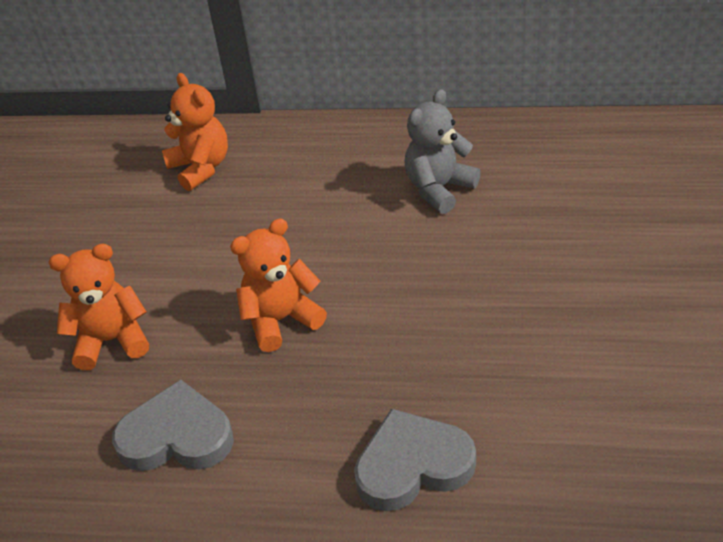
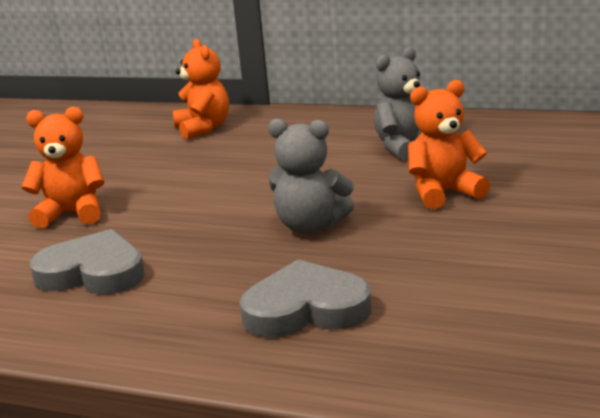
camera: 10 degrees right, 20 degrees down
orange teddy bear [230,219,327,352] -> orange teddy bear moved to [408,80,490,209]
none -> grey teddy bear [268,119,354,234]

